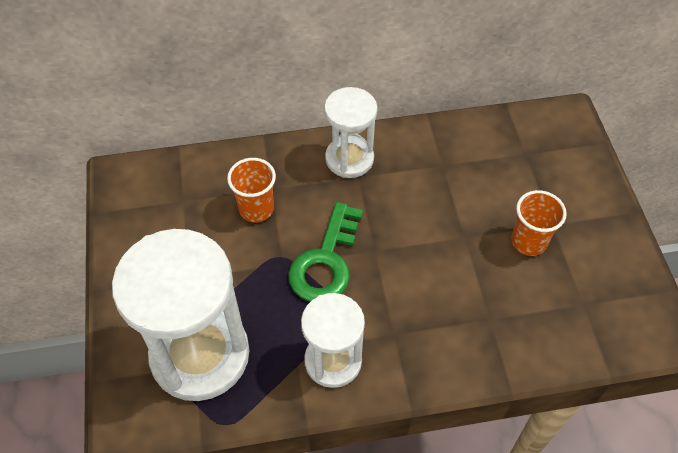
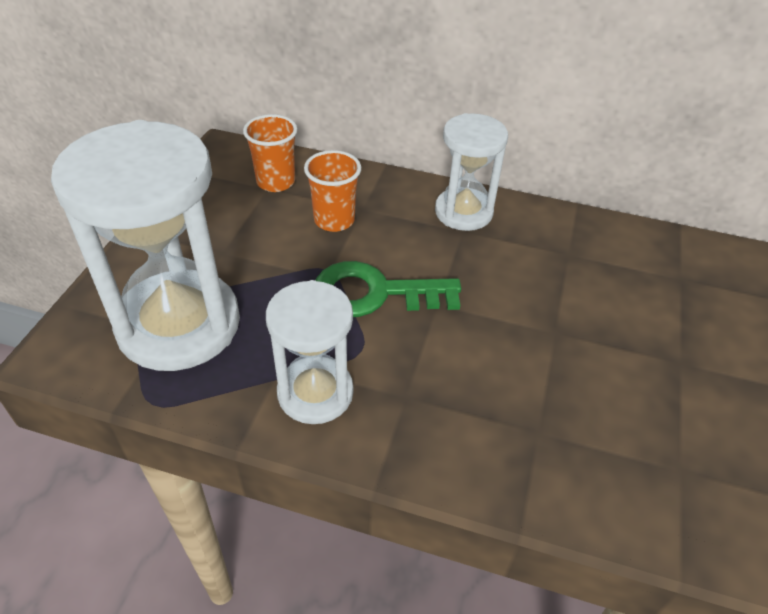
camera: 25 degrees right, 10 degrees down
green key [288,202,363,302] -> green key turned 45 degrees clockwise [315,261,461,317]
orange cup [511,190,567,256] -> orange cup moved to [243,114,297,192]

